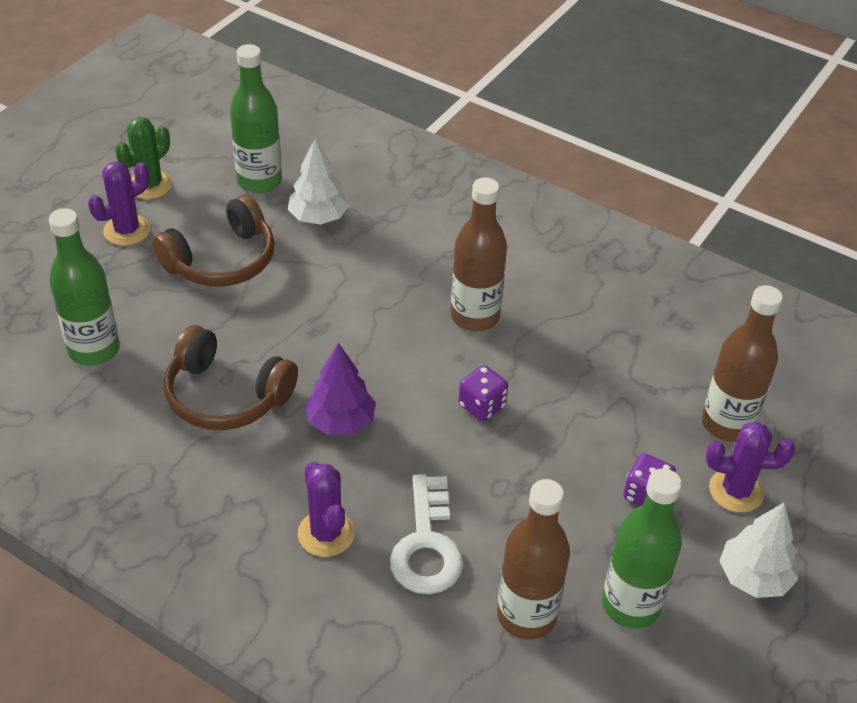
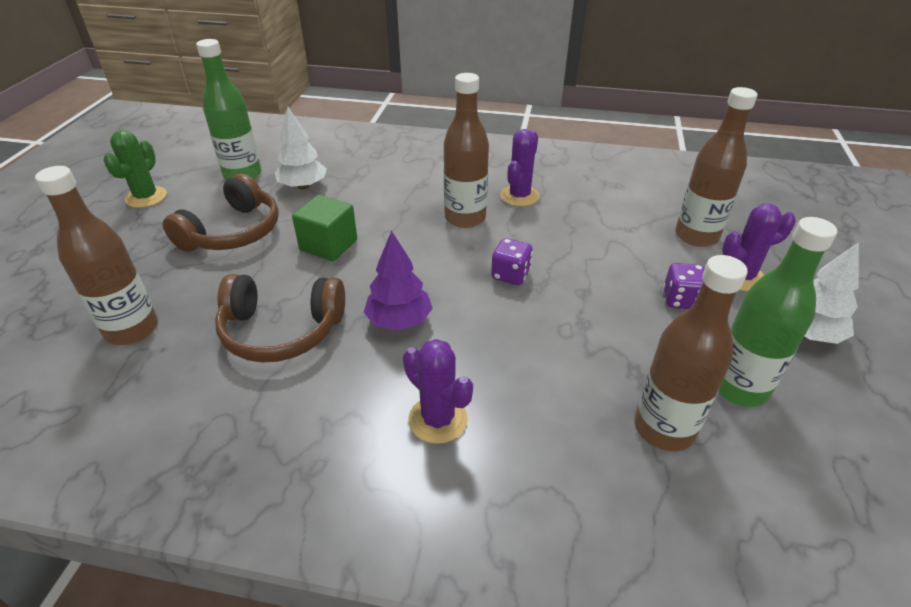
camera: 20 degrees left, 5 degrees down
green bottle [49,208,120,366] -> brown bottle [35,166,158,345]
purple cactus [88,161,150,246] -> purple cactus moved to [500,129,539,207]
white key [390,474,464,594] -> none
none -> green cube [292,195,357,261]

